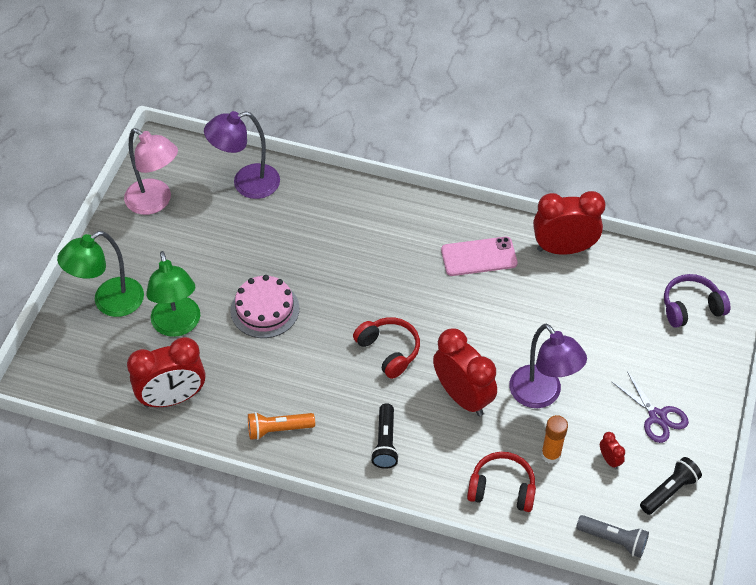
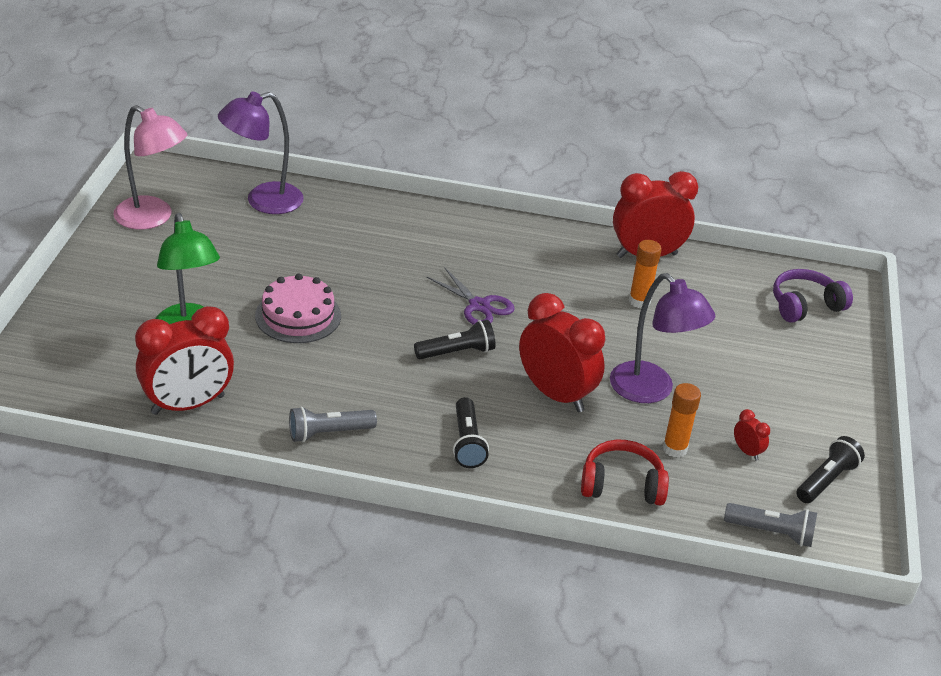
camera: 10 degrees left, 15 degrees down
green lamp [57,231,144,317] -> none
orange flashlight [248,412,315,440] -> grey flashlight [289,406,377,442]
red headphones [353,317,420,379] -> black flashlight [414,320,495,359]
pink phone [441,237,518,276] -> none
purple scissors [611,371,689,443] -> purple scissors moved to [427,267,514,325]
none -> orange glue stick [629,240,661,308]

